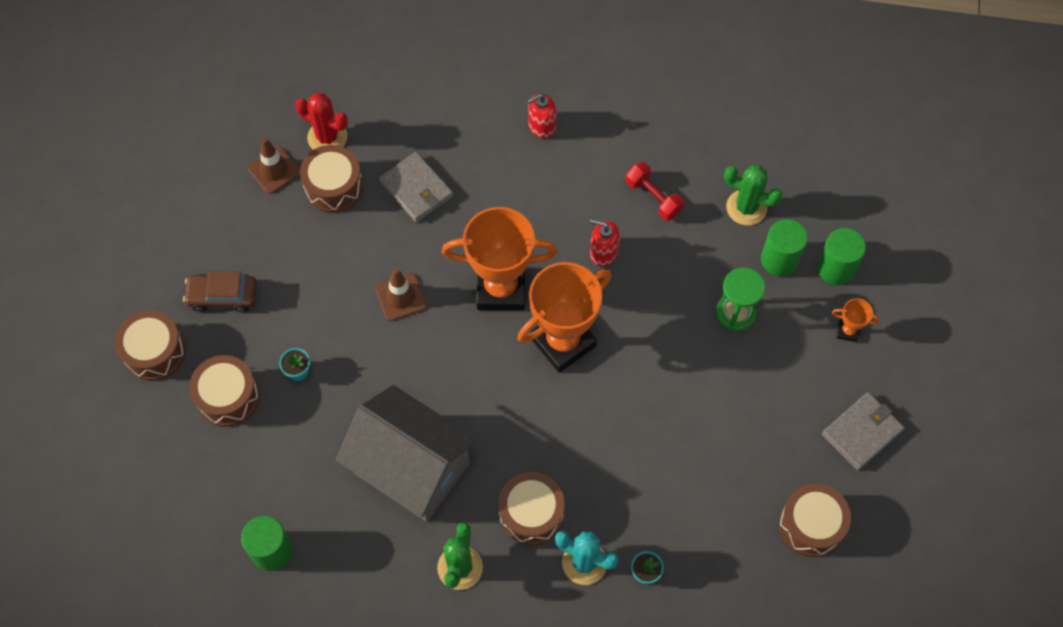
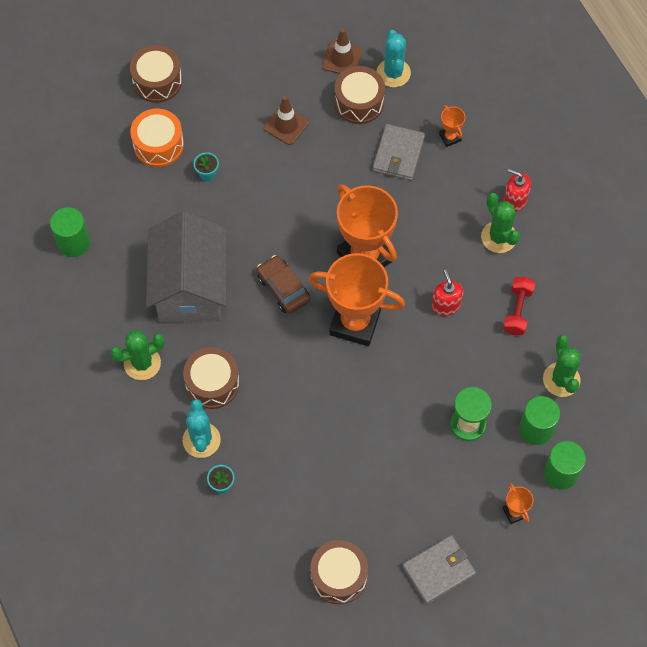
camera: 55 degrees right, 0 degrees up
brown car [183,271,257,312] -> brown car moved to [257,255,310,314]
brown drum [189,355,259,427] -> orange drum [130,108,184,167]
red cactus [295,93,348,150] -> turquoise cactus [377,30,411,87]
brown traffic cone [375,268,427,321] -> brown traffic cone moved to [264,96,309,145]
grey wallet [822,392,905,471] -> grey wallet turned 45 degrees counterclockwise [402,535,476,604]
none -> orange trophy [439,105,465,147]
none -> green cactus [481,193,520,253]

